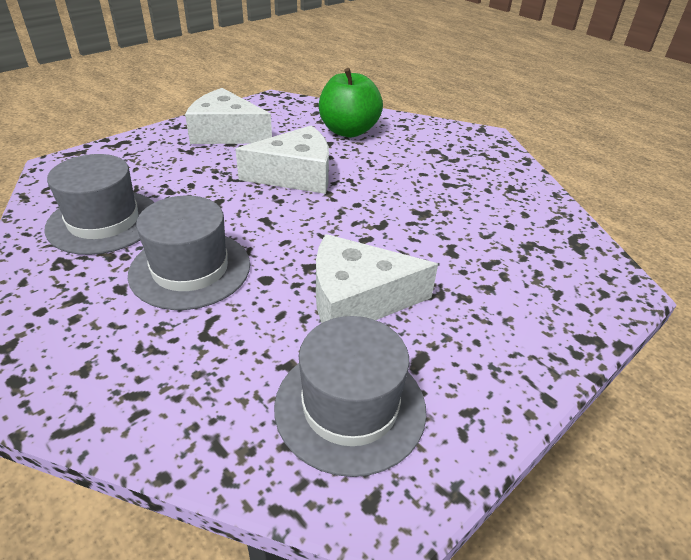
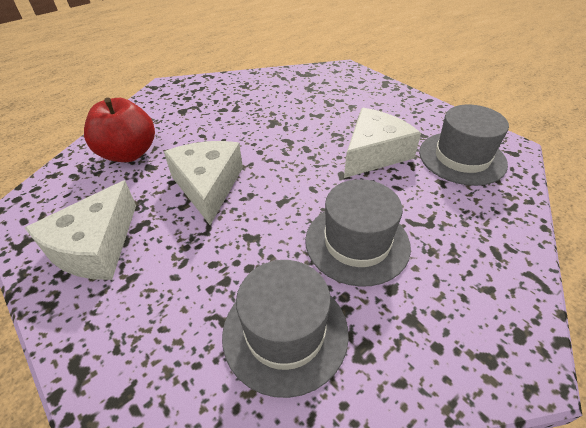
camera: 85 degrees left, 5 degrees up
white cheese [316,234,438,323] -> white cheese turned 135 degrees counterclockwise [344,108,421,178]
green apple [319,68,383,137] -> red apple [84,98,155,162]

